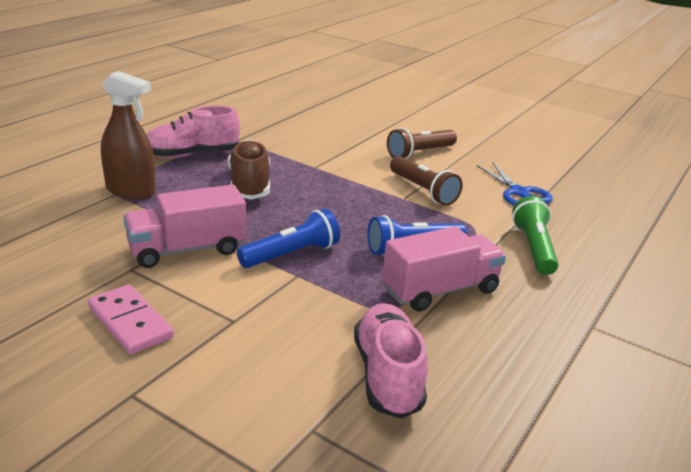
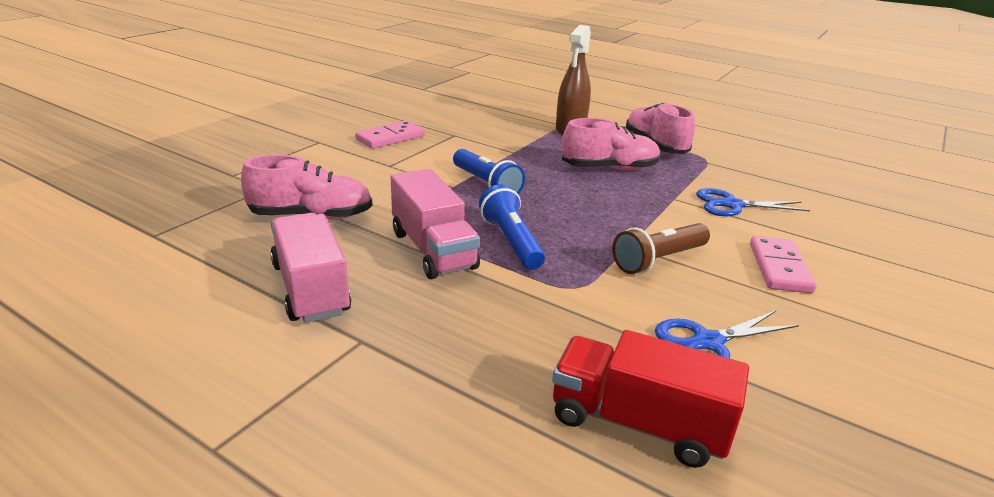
camera: 90 degrees right, 0 degrees up
pink truck [123,184,246,268] -> pink truck moved to [270,213,351,323]
brown shoe [228,140,270,200] -> pink shoe [562,118,660,170]
brown flashlight [387,128,457,159] -> pink domino [750,236,817,293]
green flashlight [512,196,559,275] -> none
none -> red truck [552,330,749,468]
none -> blue scissors [696,188,811,216]

